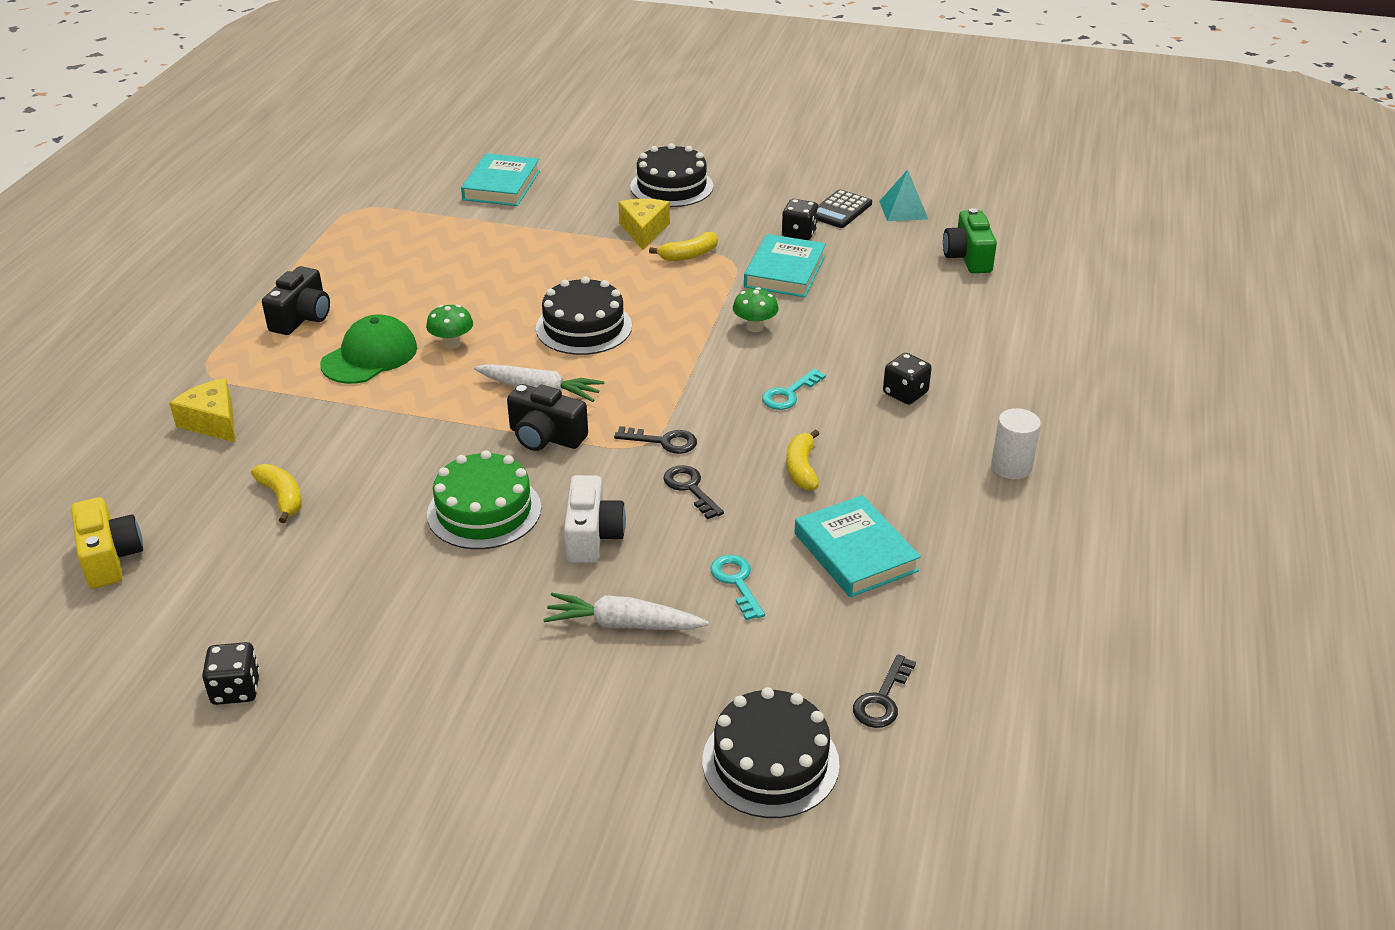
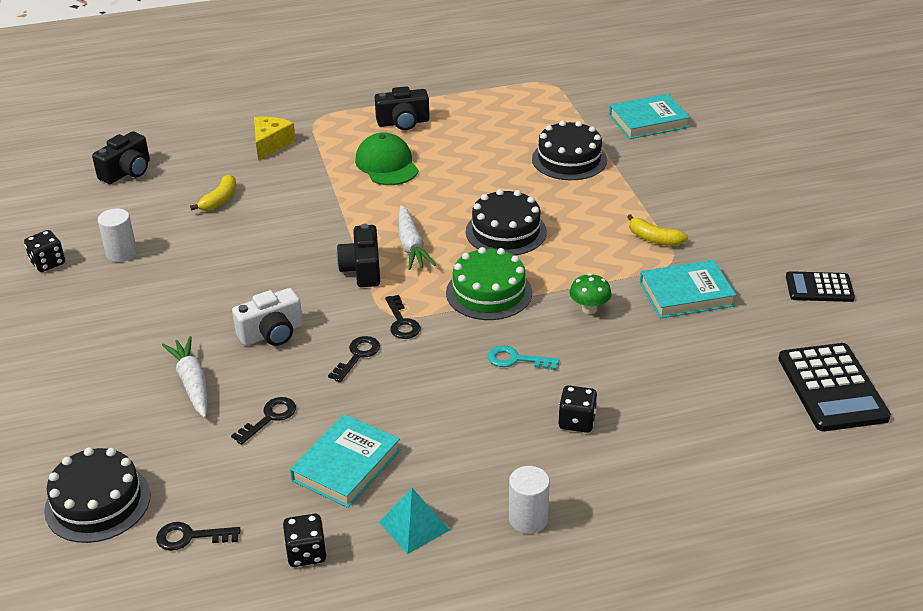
camera: 60 degrees right, 0 degrees up
yellow camera [71,497,143,589] -> black camera [92,131,150,184]
green cap [320,314,417,384] -> green cap turned 120 degrees counterclockwise [355,132,419,185]
green mushroom [426,305,473,349] -> none
green cake [427,450,541,549] -> green cake moved to [446,247,532,320]
yellow cheese [618,199,670,250] -> none
black cake [630,143,713,207] -> black cake moved to [532,120,607,180]
turquoise key [710,555,765,620] -> black key [231,397,296,445]
black dice [782,199,818,240] -> black dice moved to [283,513,327,567]
yellow banana [786,429,819,491] -> none
turquoise pyramid [879,170,928,221] -> turquoise pyramid moved to [379,488,450,554]
green camera [943,208,997,273] -> black calculator [778,343,891,431]
none -> white cylinder [98,208,137,262]

